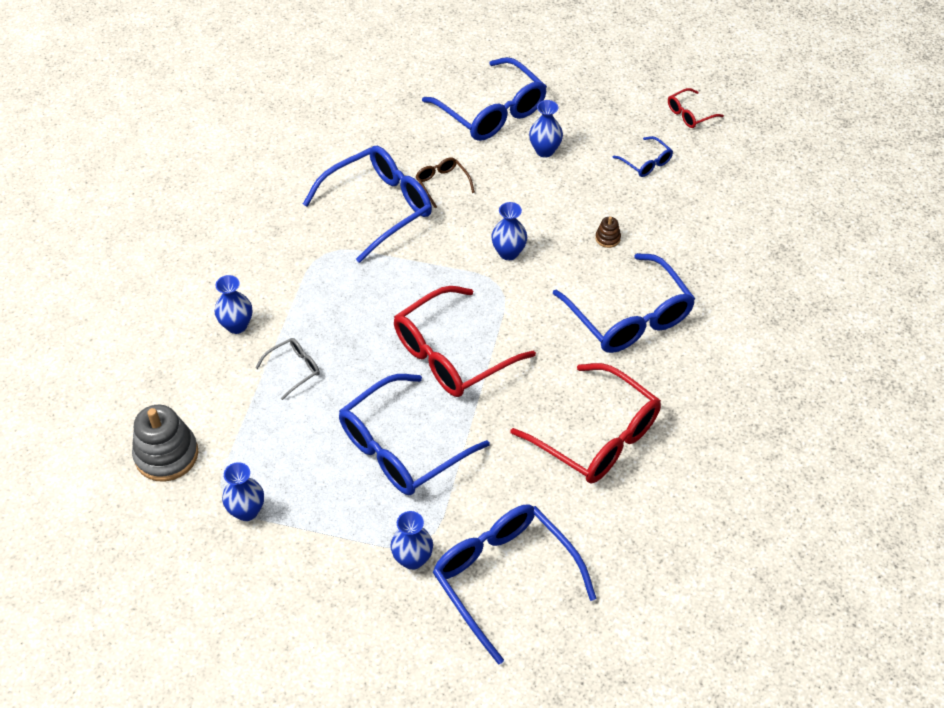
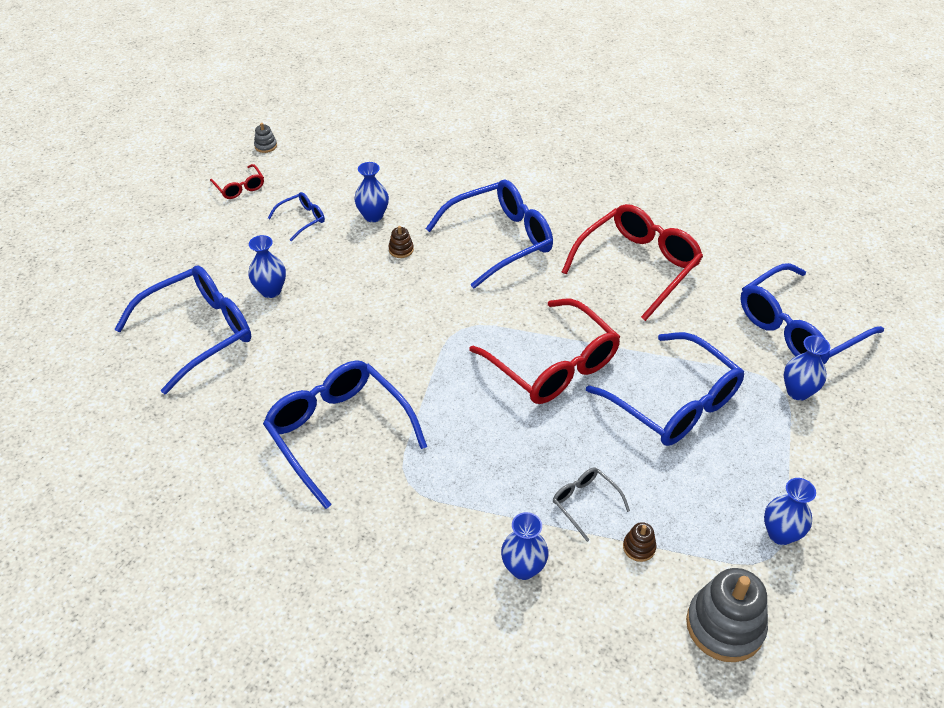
camera: 90 degrees left, 5 degrees down
brown glasses [415,157,475,208] -> none
blue vase [491,202,527,260] -> blue vase moved to [354,162,389,222]
none -> grey stacking toy [254,123,277,153]
none -> brown stacking toy [623,522,657,562]

